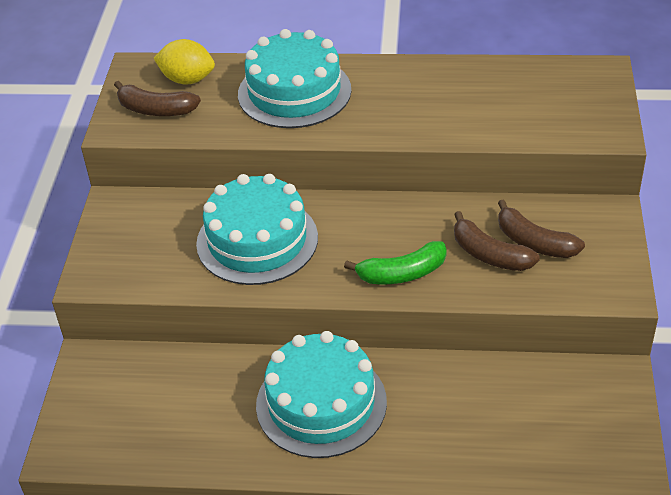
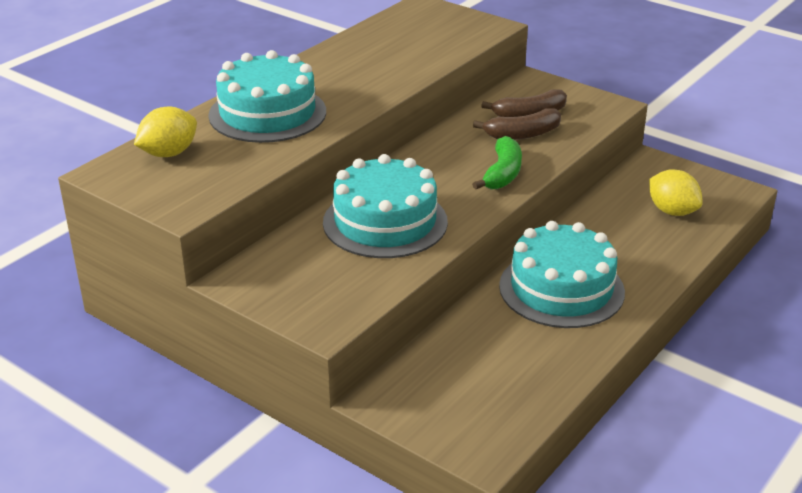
camera: 60 degrees left, 10 degrees down
brown banana [114,81,201,116] -> none
none -> yellow lemon [649,169,703,216]

